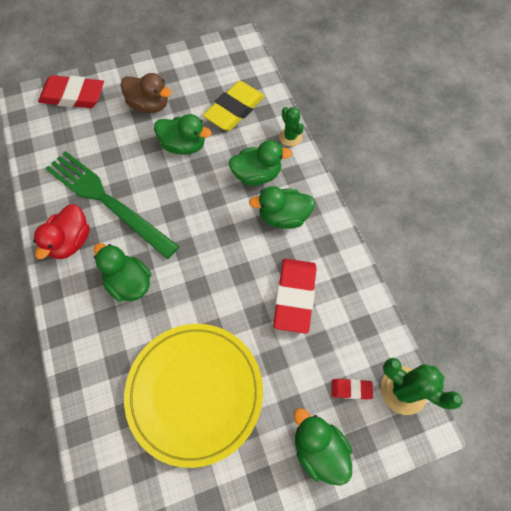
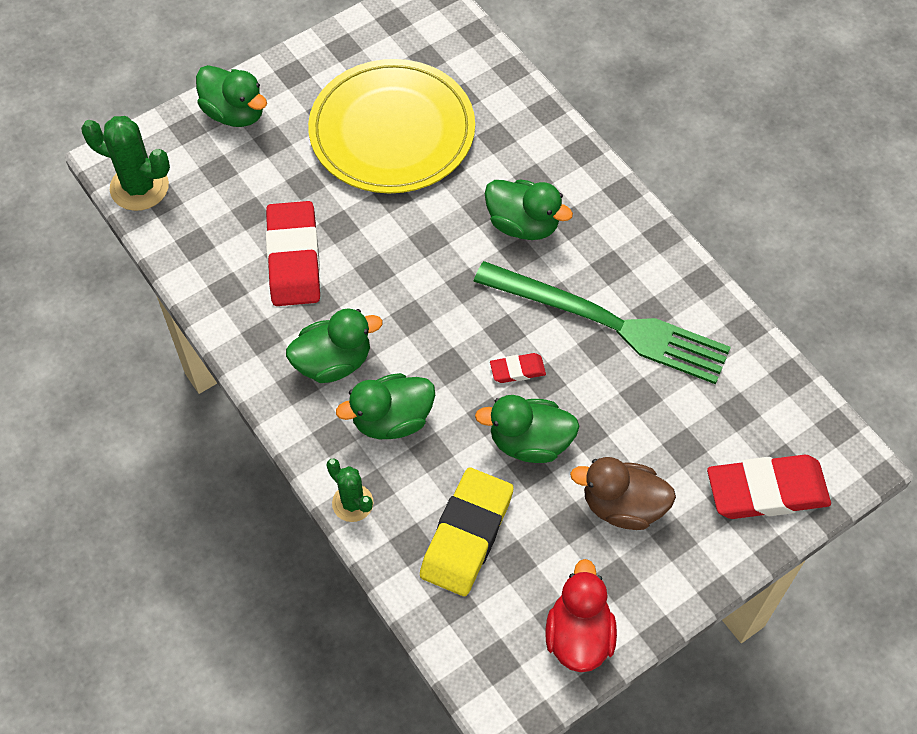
camera: 165 degrees right, 5 degrees down
red duck [33,204,90,259] -> red duck moved to [545,559,617,672]
red eraser [331,379,373,399] -> red eraser moved to [490,353,546,383]

